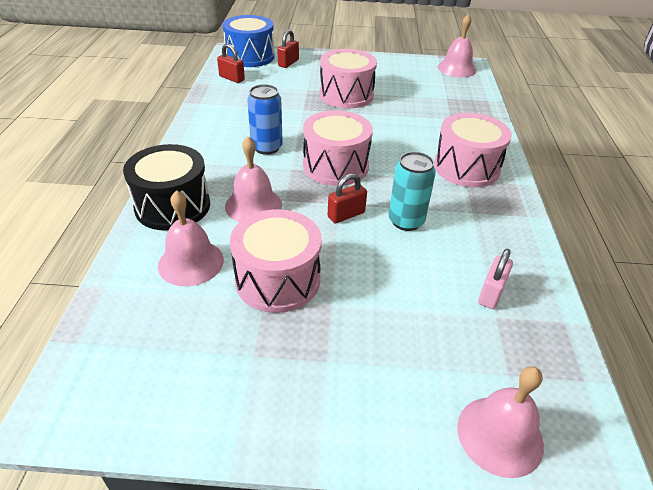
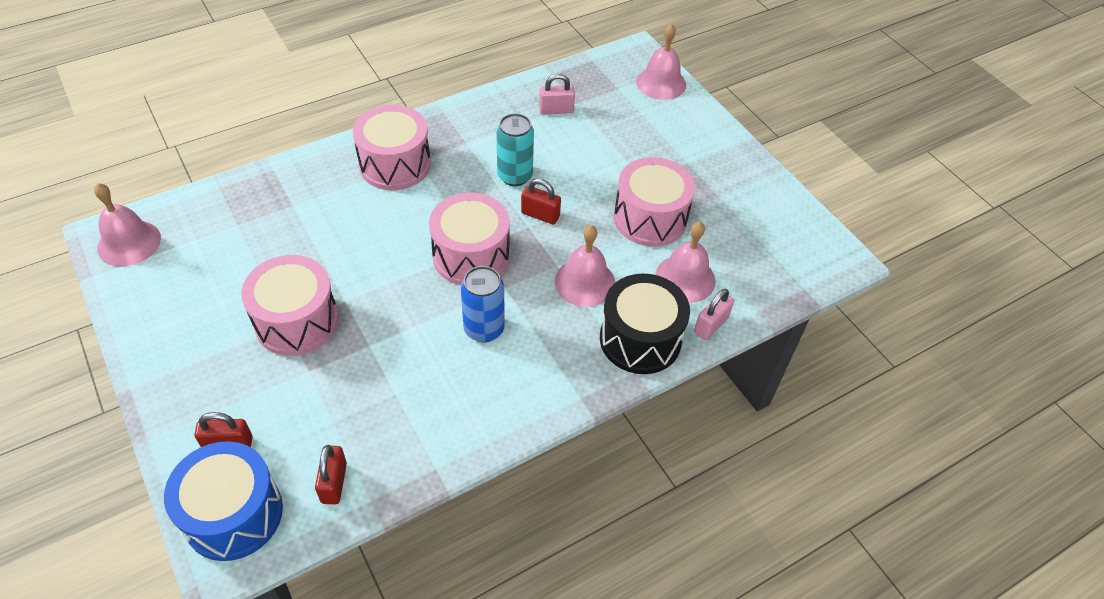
camera: 125 degrees left, 10 degrees up
none -> pink padlock [694,289,734,340]

